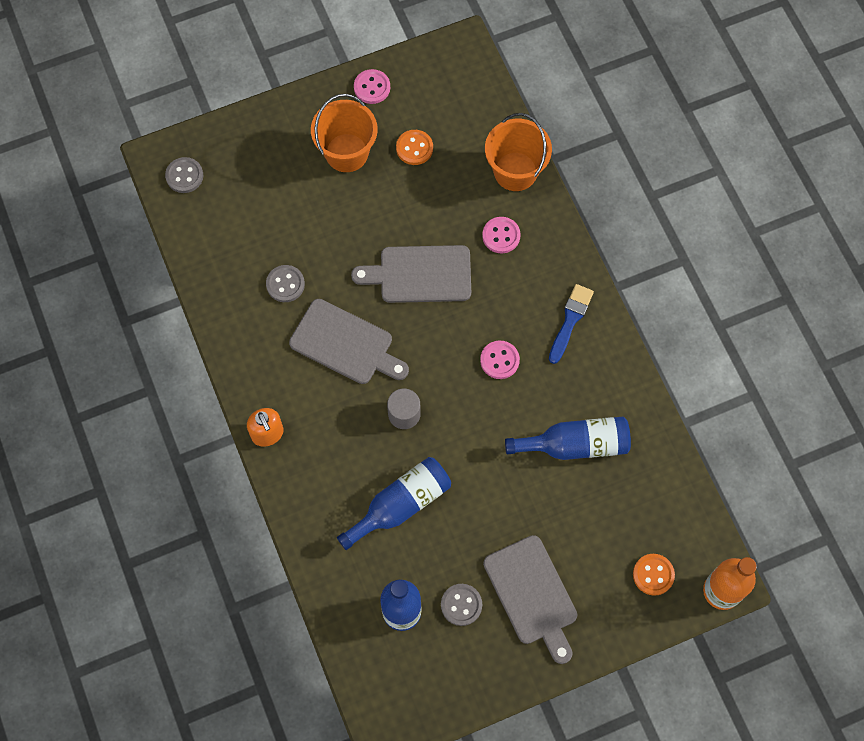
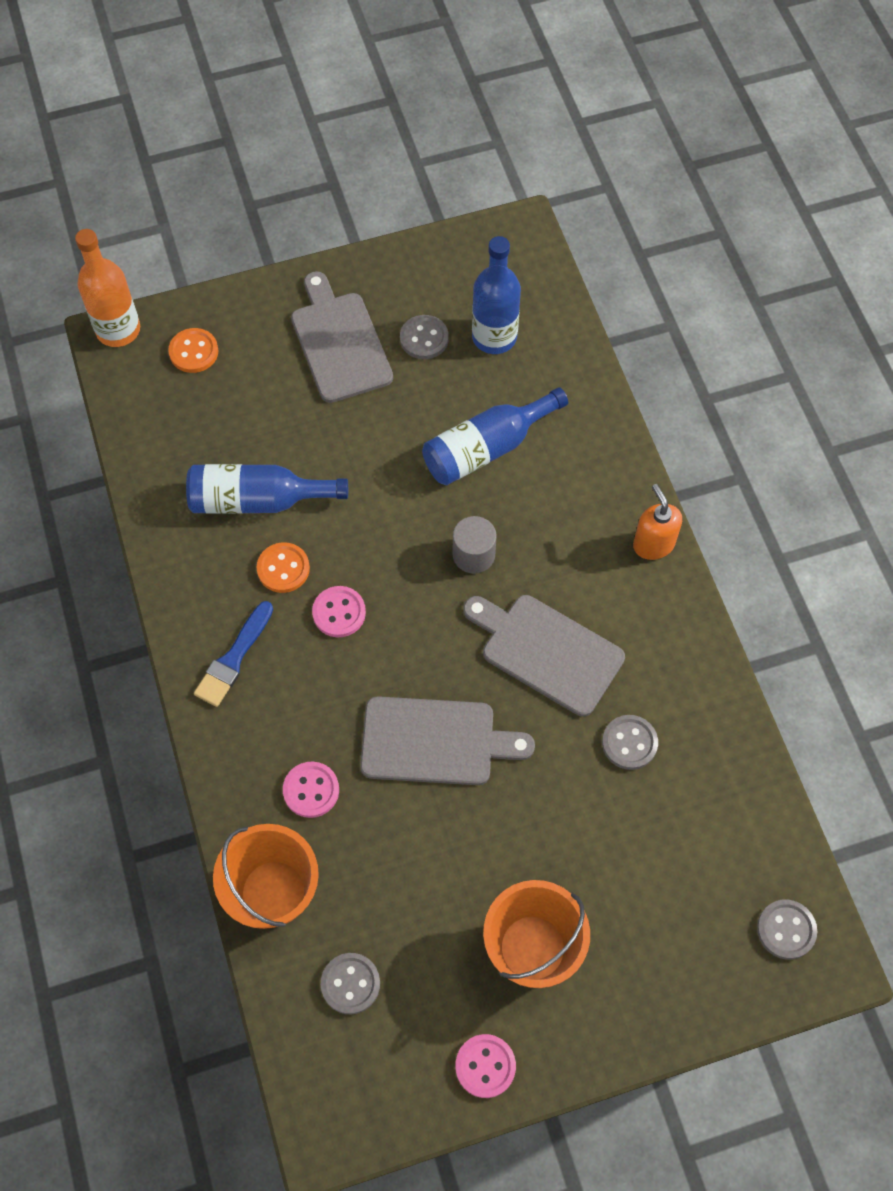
camera: 175 degrees left, 5 degrees down
orange button [396,130,433,165] -> orange button moved to [256,542,310,593]
none -> grey button [321,953,380,1014]

